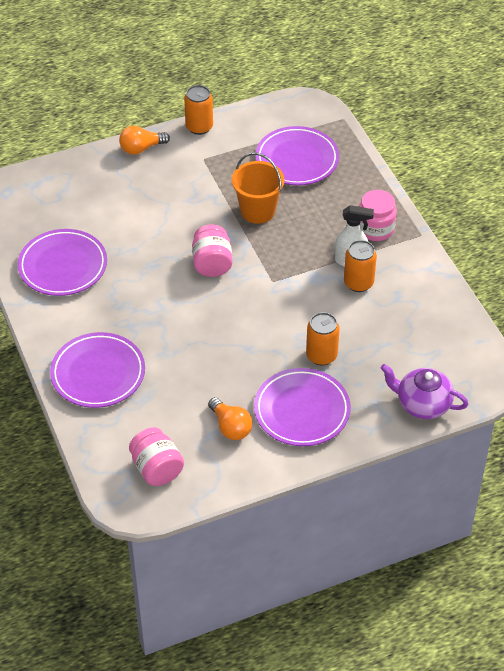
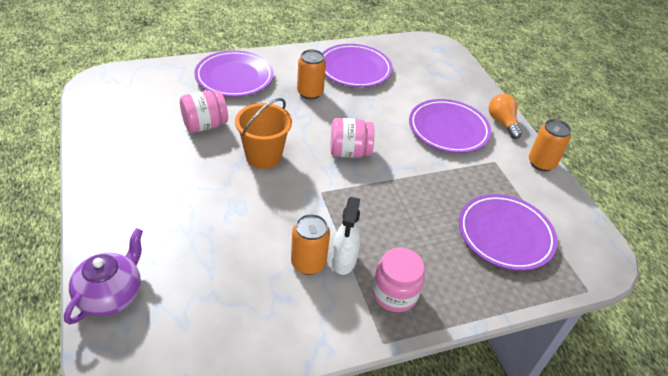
camera: 90 degrees right, 5 degrees down
pink jar [129,427,184,486] -> pink jar moved to [180,90,228,133]
orange light bulb [208,397,252,440] -> none
orange bucket [232,153,285,224] -> orange bucket moved to [235,98,292,169]
purple plate [254,368,351,446] -> purple plate moved to [409,99,491,153]
orange can [306,312,340,365] -> orange can moved to [297,49,326,99]

